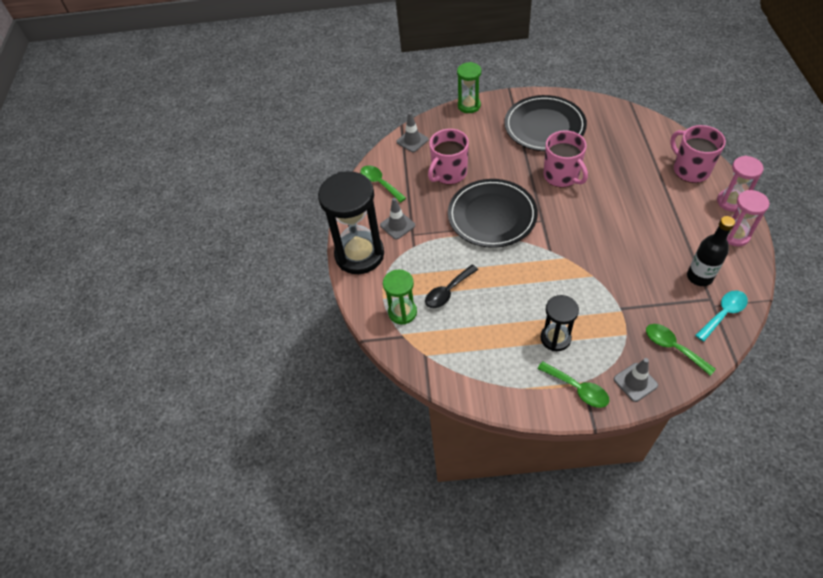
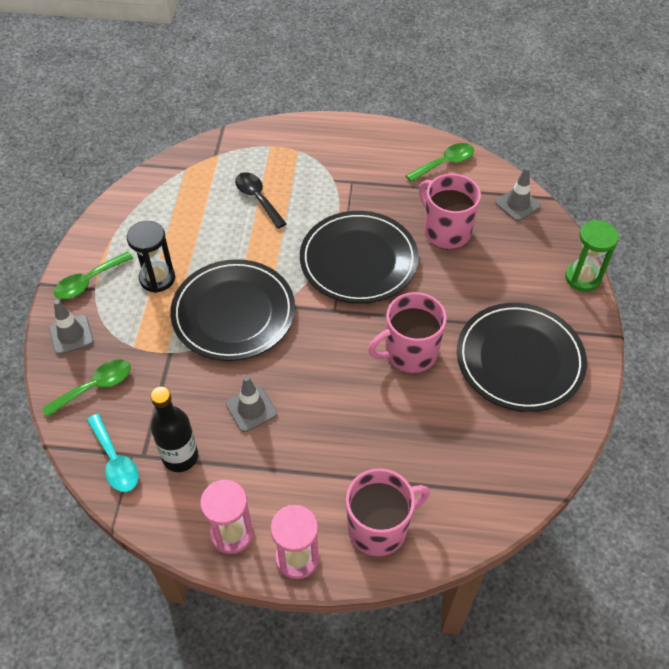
camera: 95 degrees right, 0 degrees up
black hourglass [318,171,384,274] -> none
grey traffic cone [380,198,415,240] -> grey traffic cone moved to [226,376,277,432]
green hourglass [383,269,417,325] -> none
none -> black plate [170,259,295,361]

